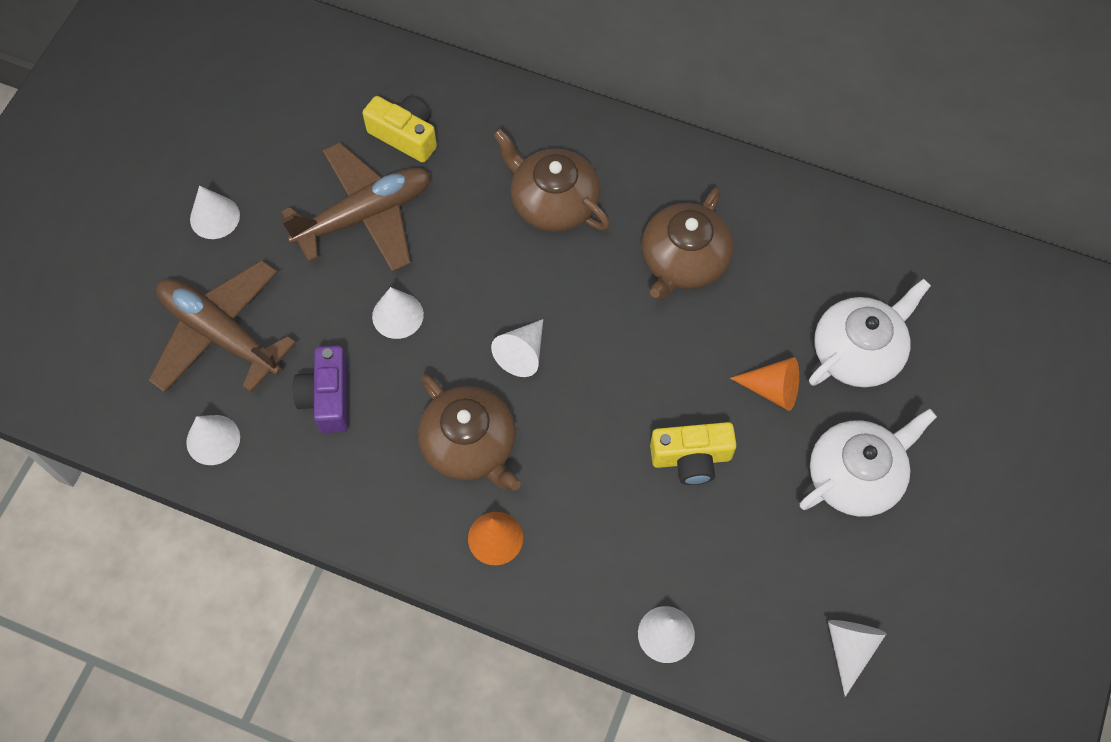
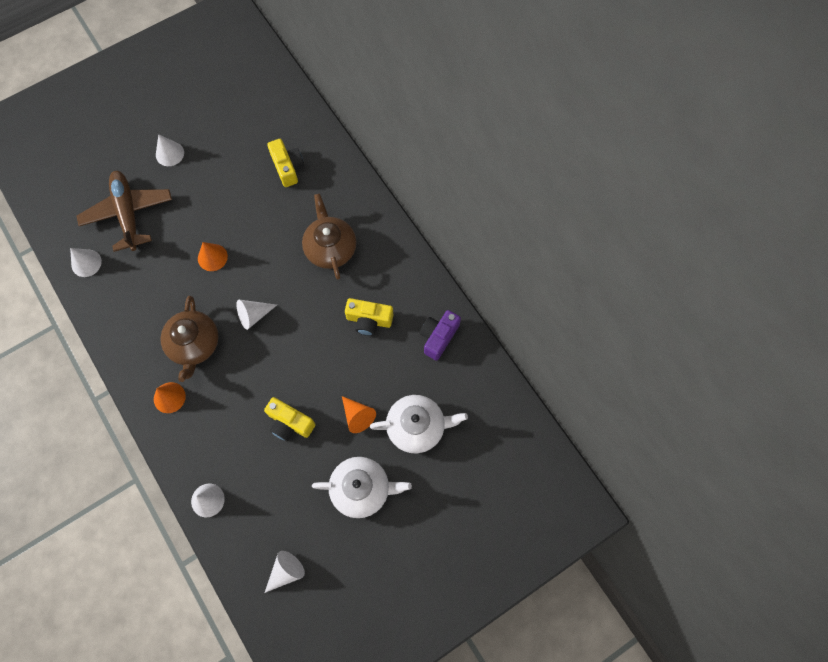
camera: 35 degrees right, 5 degrees up
brown plane [281,142,431,272] -> none
purple camera [293,346,348,433] -> purple camera moved to [420,310,461,361]
white cone [372,287,424,339] -> orange cone [198,242,228,271]
brown teapot [642,187,734,300] -> yellow camera [345,298,393,336]

